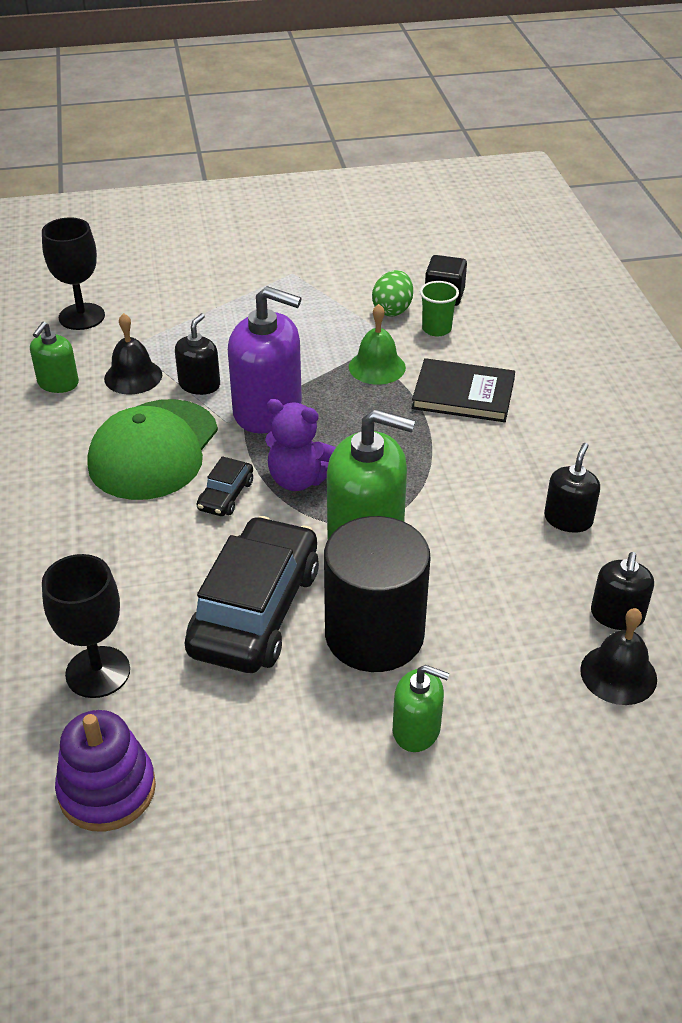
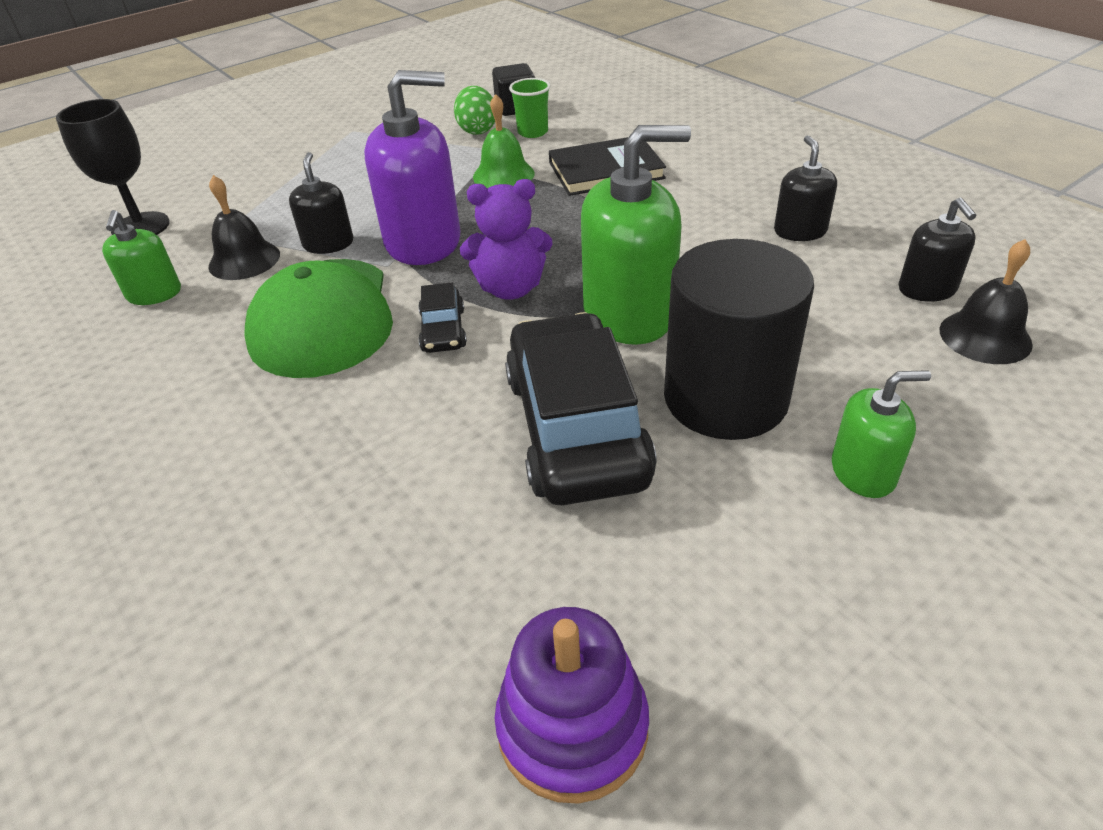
camera: 25 degrees left, 0 degrees up
black goblet [42,554,130,698] -> none

